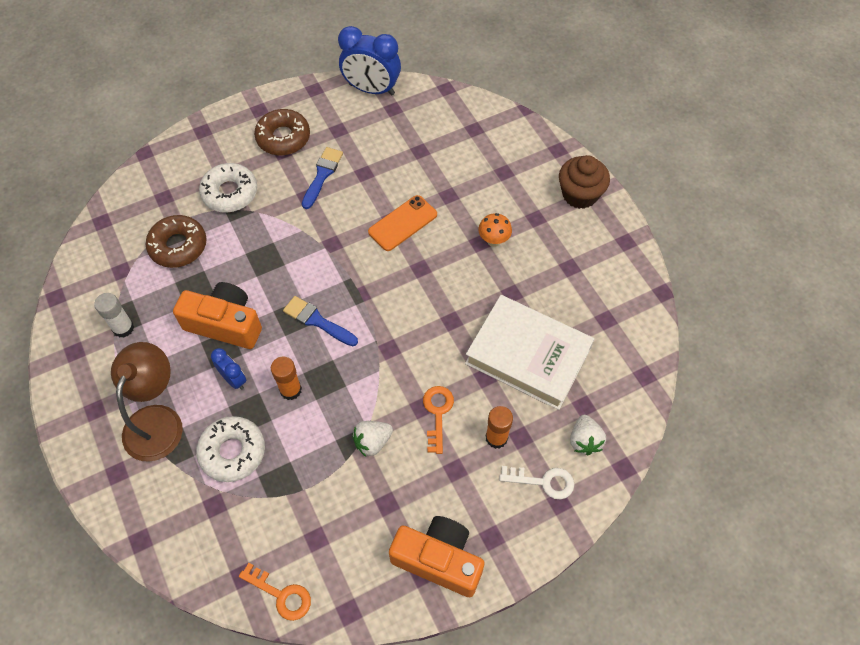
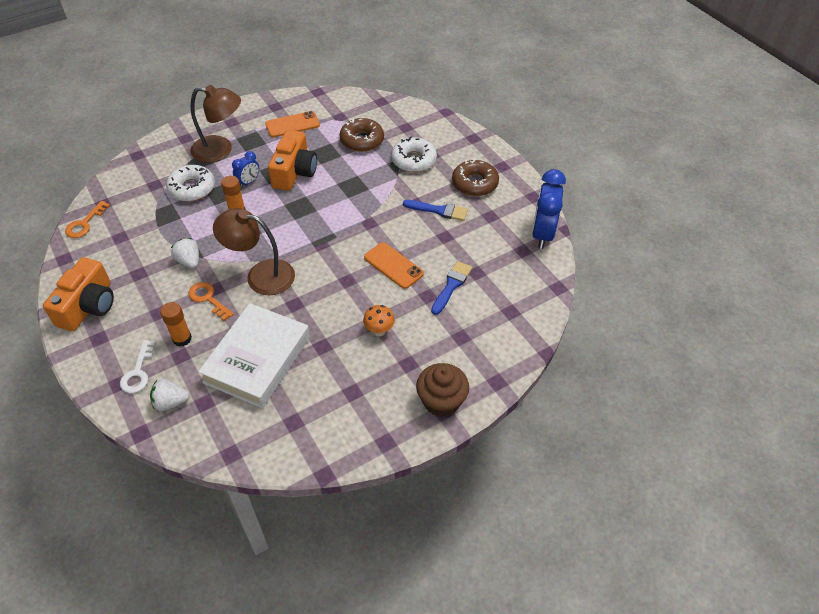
camera: 85 degrees right, 10 degrees down
white glue stick [94,293,134,338] -> orange phone [265,111,320,137]
blue brush [283,296,358,346] -> blue brush moved to [431,261,472,315]
orange key [423,386,454,454] -> orange key turned 135 degrees counterclockwise [189,282,234,321]
none -> brown lamp [213,208,295,295]

